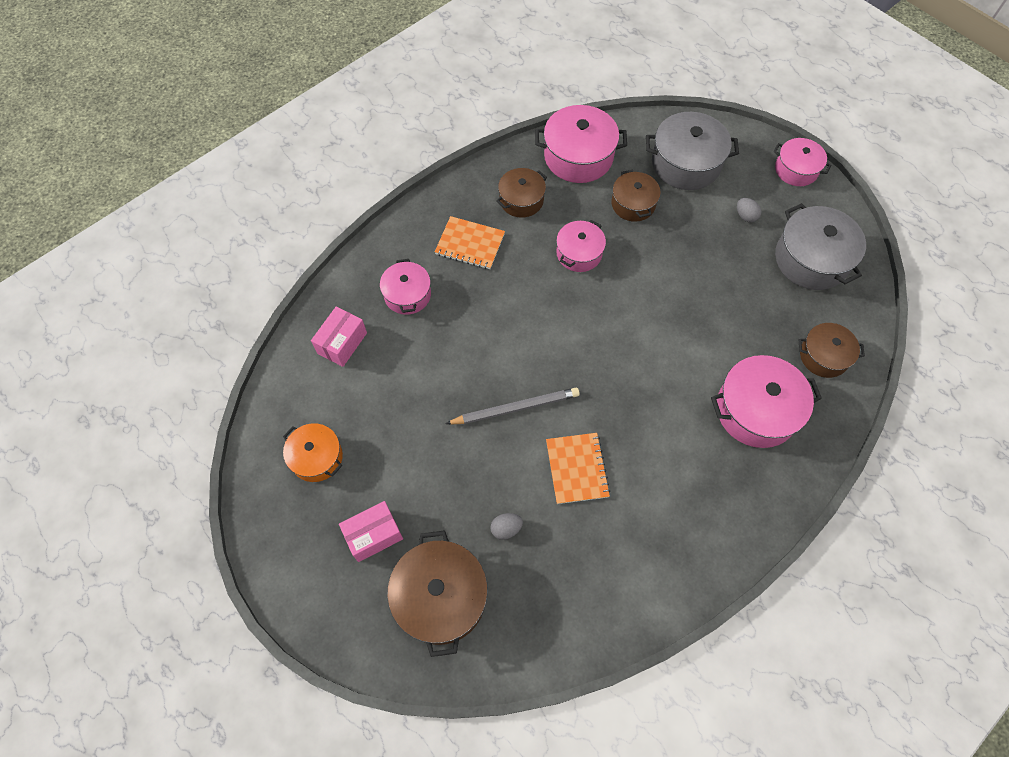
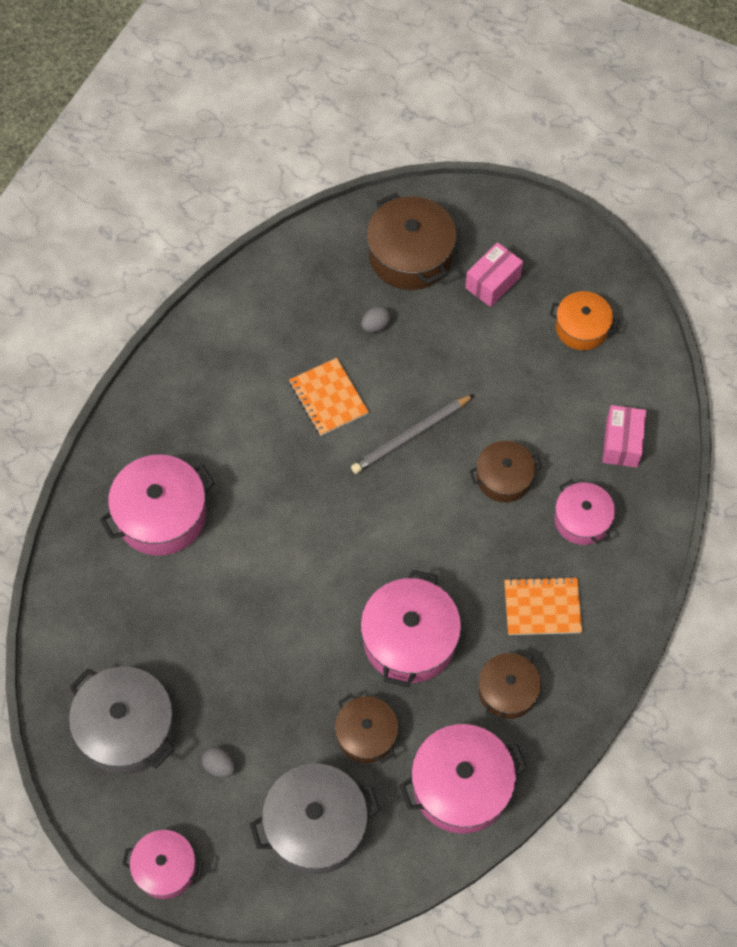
camera: 160 degrees right, 0 degrees up
pink pot [556,220,606,272] -> pink pot [360,570,461,687], size x1.61
brown pot [799,323,865,378] -> brown pot moved to [470,441,542,502]

